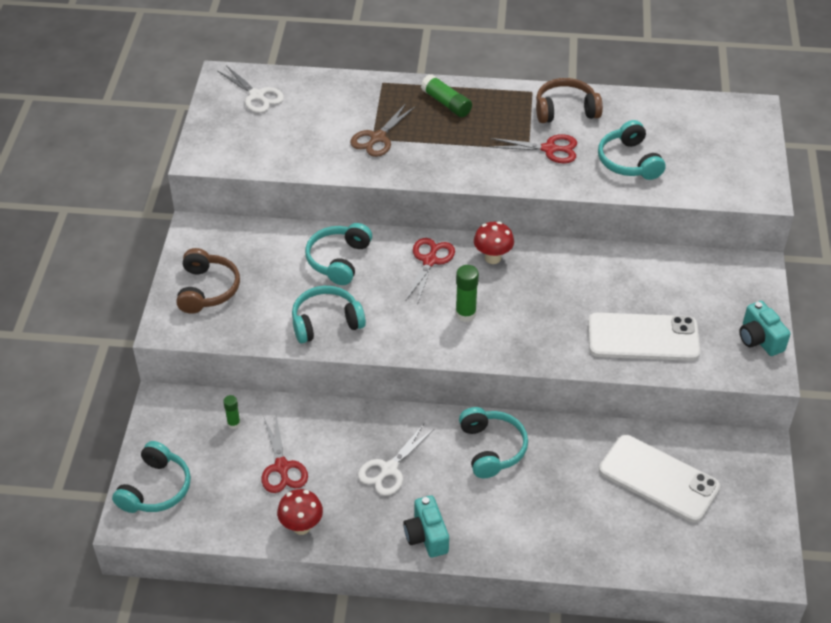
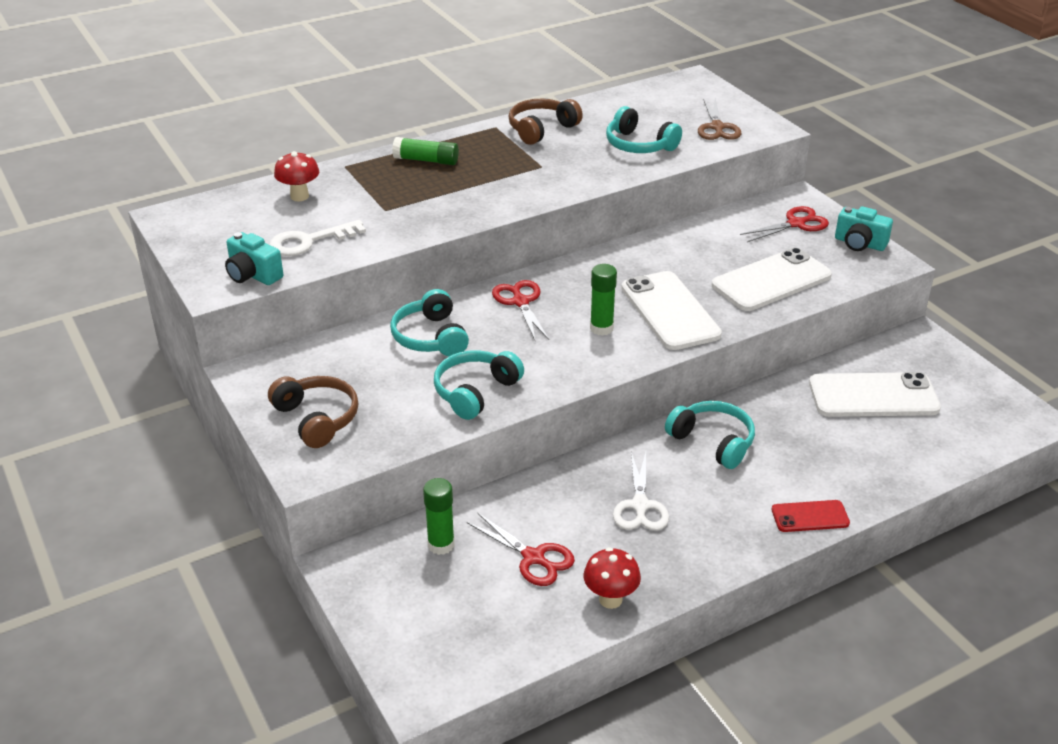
camera: 35 degrees left, 10 degrees down
turquoise headphones [112,441,191,513] -> none
white scissors [218,65,284,113] -> none
green glue stick [223,395,241,429] -> green glue stick [423,478,455,555], size x1.63
brown scissors [350,104,416,157] -> brown scissors moved to [698,98,741,140]
turquoise camera [403,495,449,558] -> turquoise camera moved to [225,232,284,285]
red mushroom [474,221,514,264] -> red mushroom moved to [274,151,319,201]
red scissors [490,134,577,163] -> red scissors moved to [740,206,829,242]
none -> white key [269,220,366,256]
none -> white phone [621,271,722,350]
none -> red phone [772,500,850,532]

